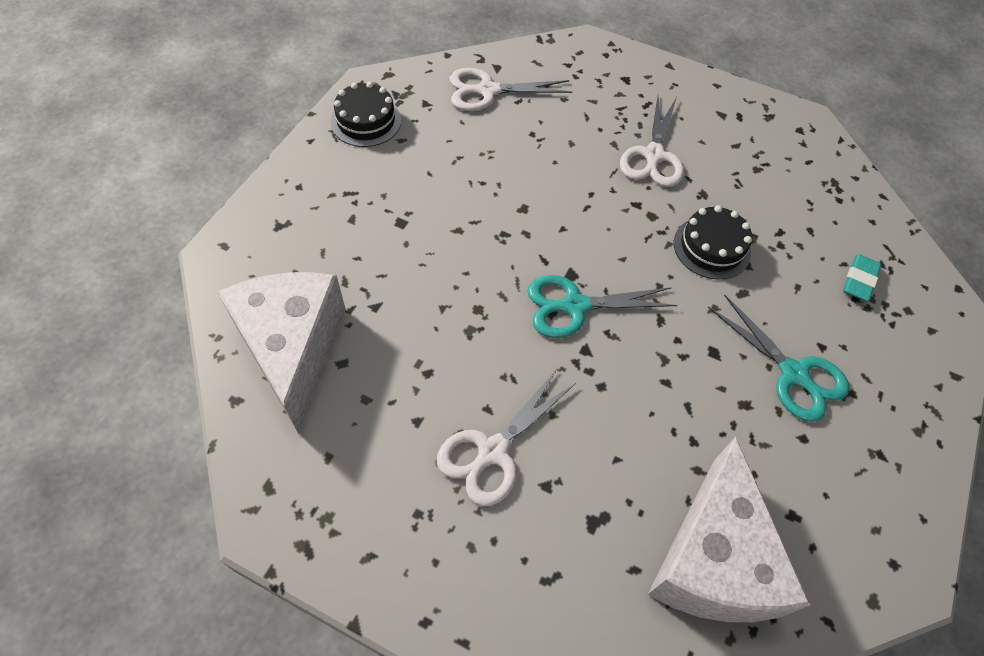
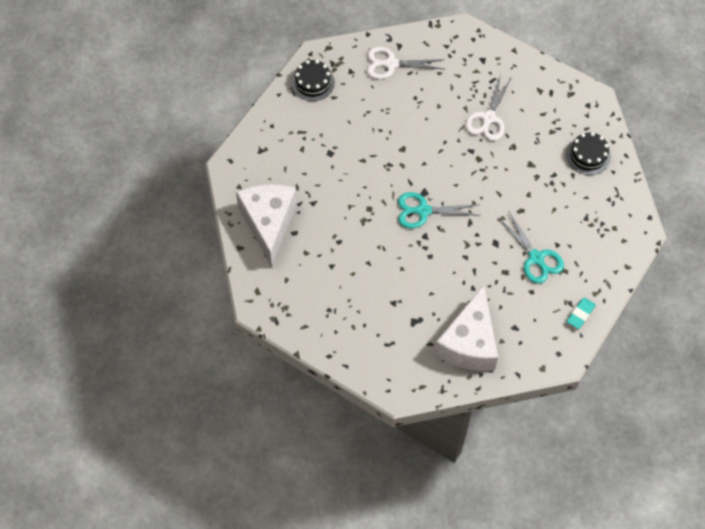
camera: 10 degrees right, 5 degrees up
white scissors [437,369,576,506] -> none
black cake [674,205,752,280] -> black cake moved to [566,132,611,175]
turquoise eraser [843,254,881,301] -> turquoise eraser moved to [567,297,596,329]

